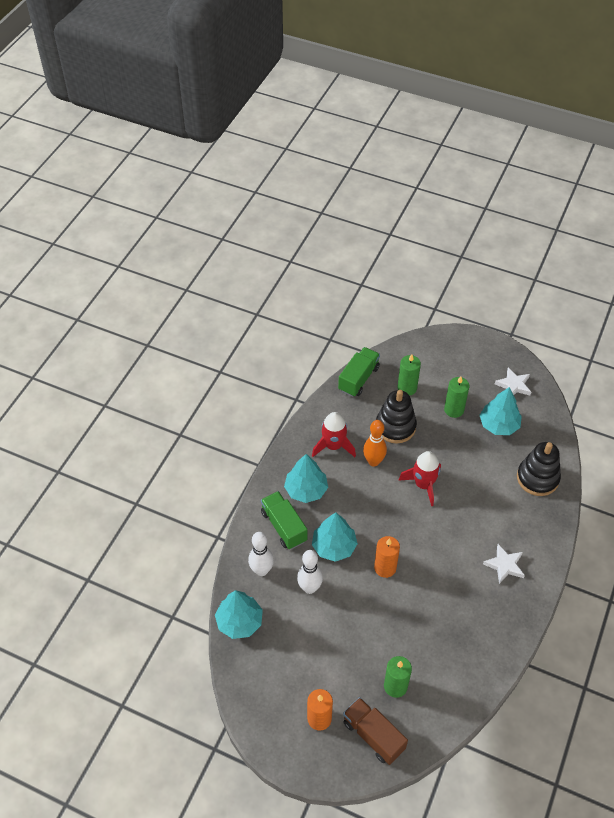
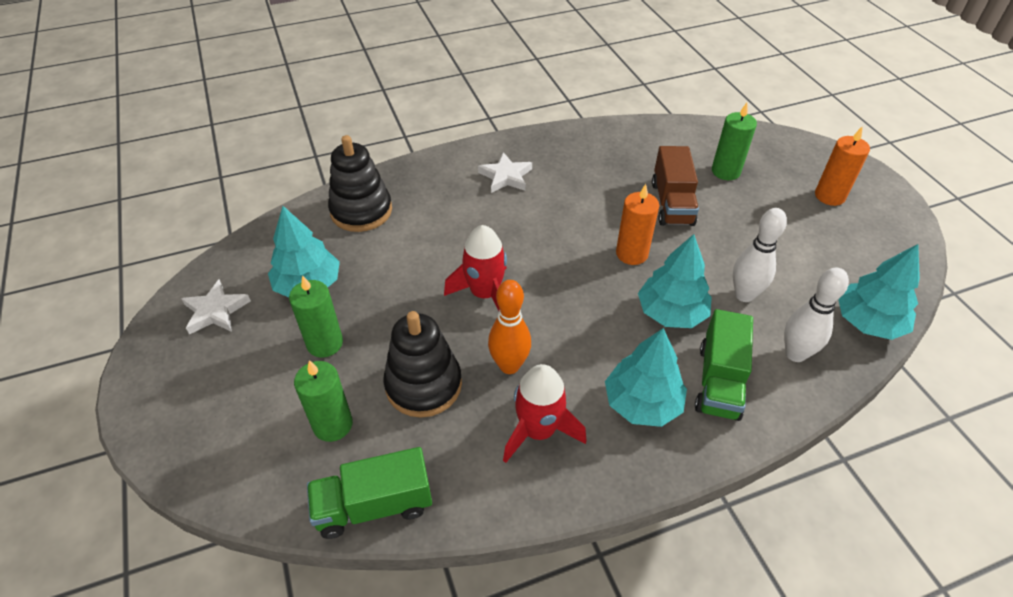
camera: 135 degrees left, 5 degrees down
brown truck [343,697,408,765] -> brown truck moved to [652,146,699,226]

